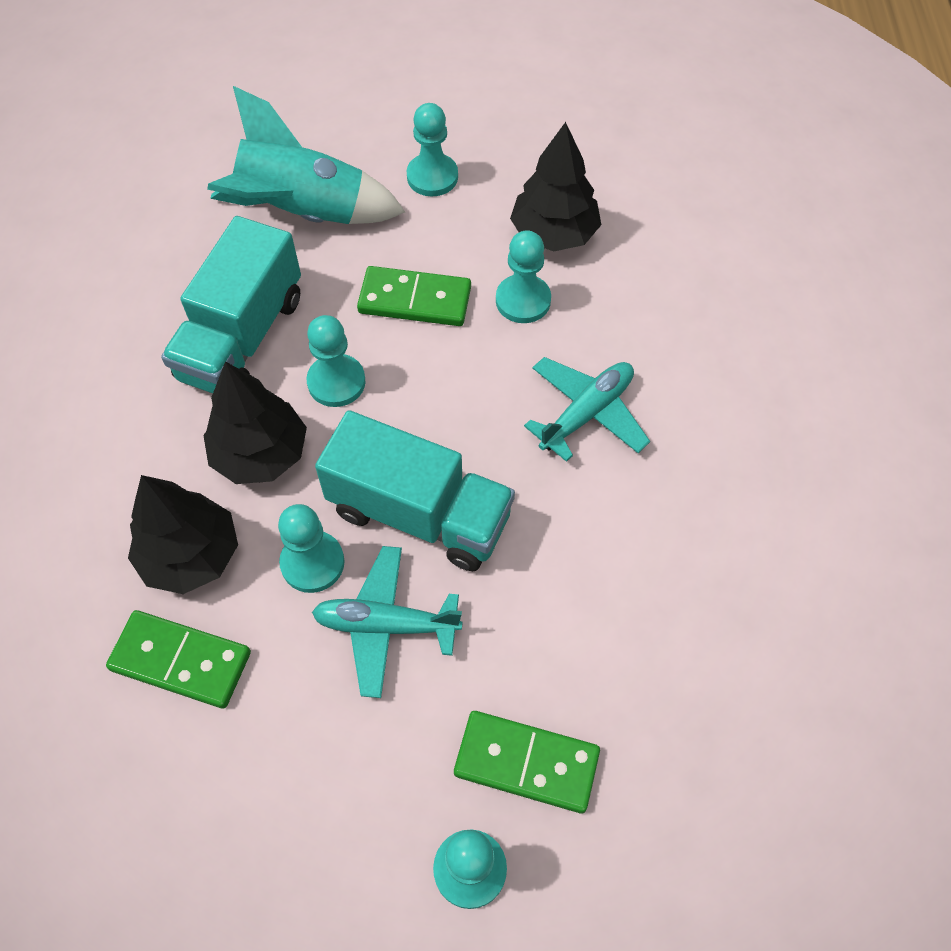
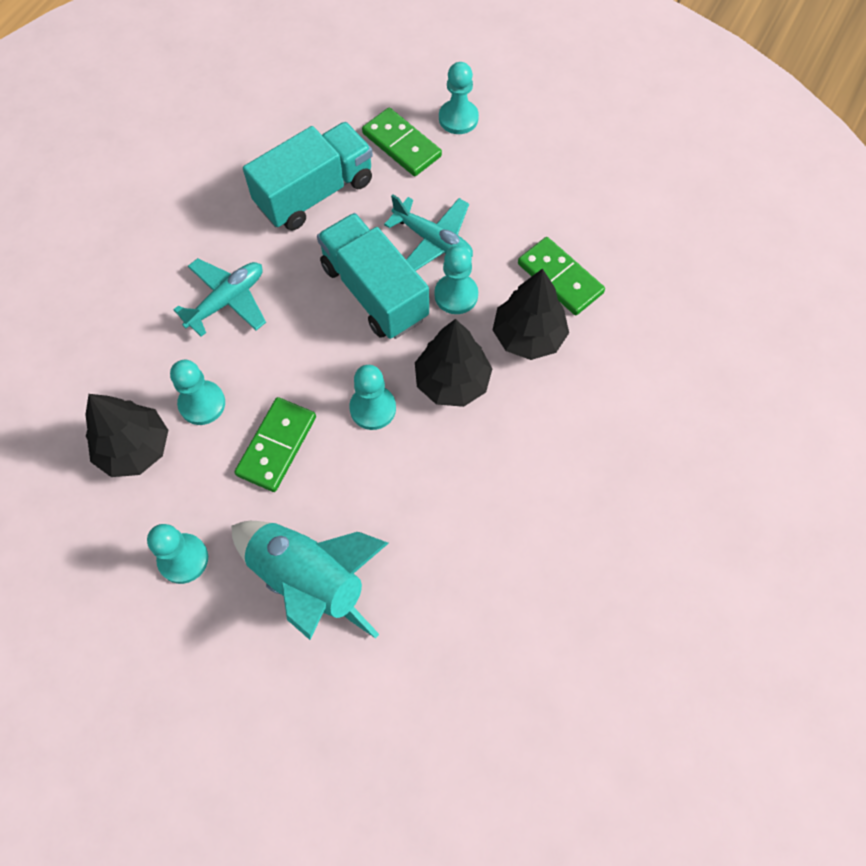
camera: 150 degrees left, 5 degrees up
turquoise truck [161,216,301,394] -> turquoise truck moved to [243,122,373,231]
green domino [357,266,471,326] -> green domino turned 75 degrees clockwise [234,397,316,492]
turquoise plane [524,357,650,462] -> turquoise plane turned 150 degrees clockwise [173,258,266,337]

